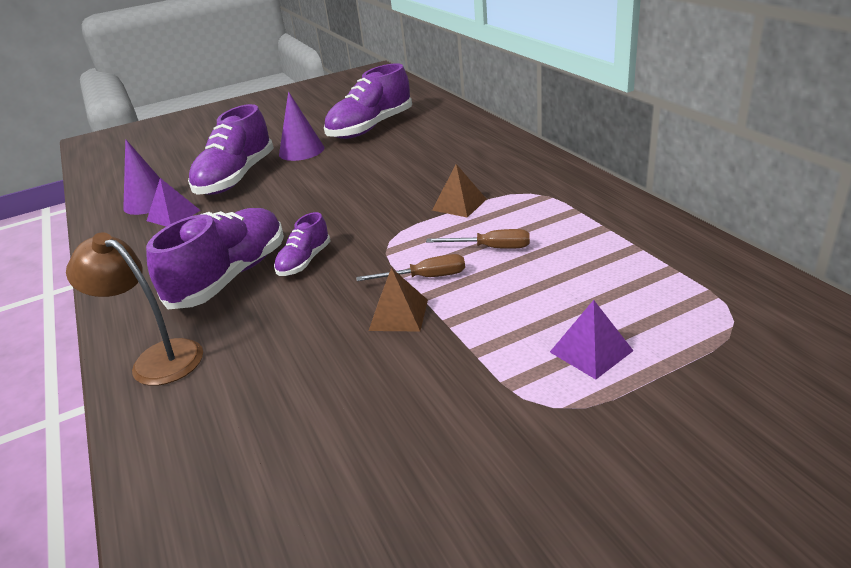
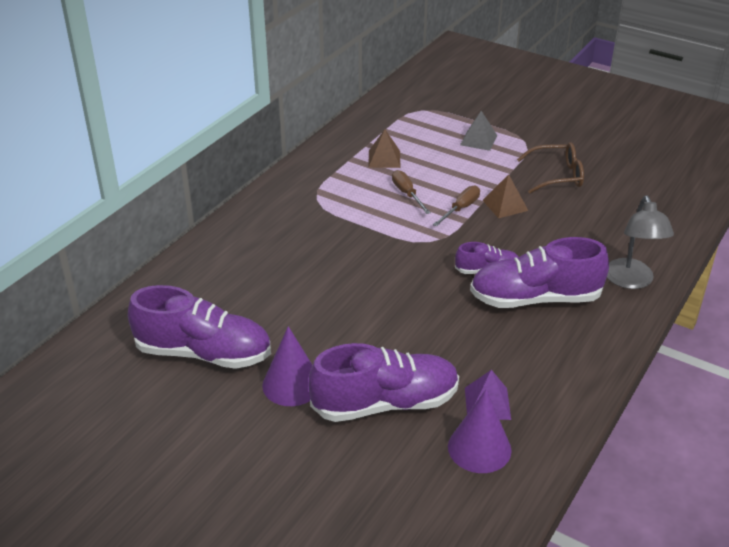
camera: 125 degrees left, 5 degrees up
brown lamp [66,233,203,386] -> grey lamp [607,195,674,289]
brown screwdriver [356,254,465,281] -> brown screwdriver turned 75 degrees clockwise [433,186,480,226]
brown pyramid [432,164,487,218] -> brown pyramid moved to [368,129,400,168]
purple pyramid [550,300,633,379] -> grey pyramid [460,111,497,151]
none -> brown glasses [517,142,584,193]

